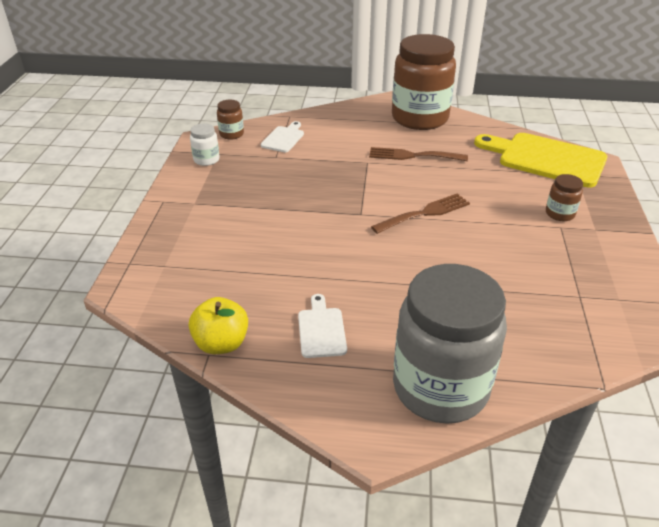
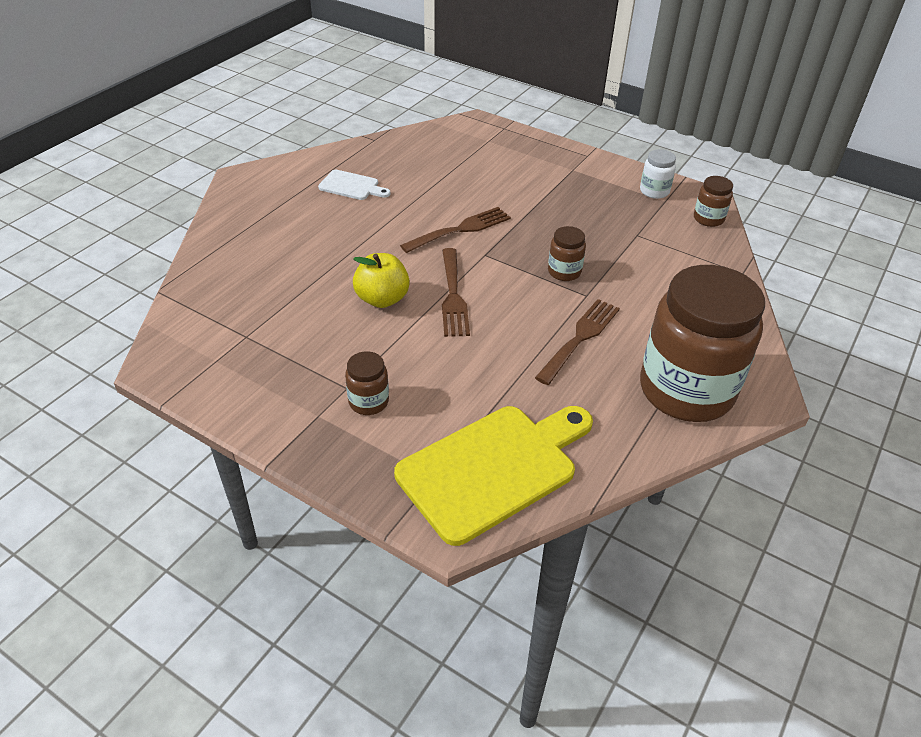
camera: 115 degrees right, 5 degrees up
yellow apple [189,297,248,354] -> yellow apple moved to [353,253,410,308]
white cutting board [261,121,304,152] -> none
grey jar [393,264,507,424] -> none
none -> brown fork [400,207,511,253]
none -> brown jar [548,226,586,281]

